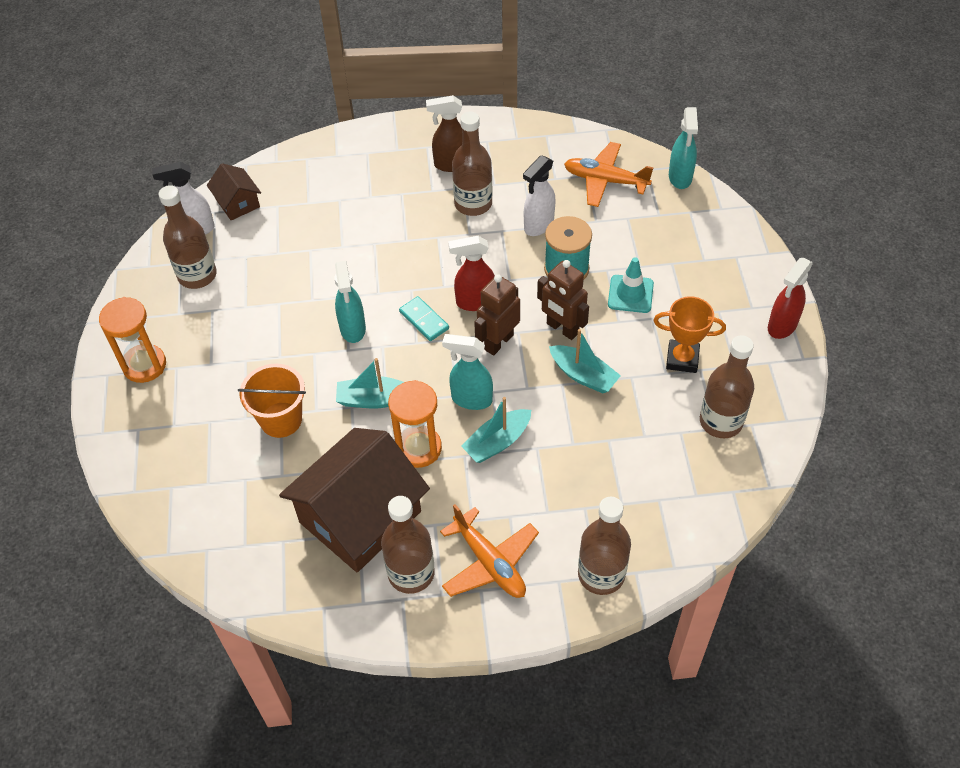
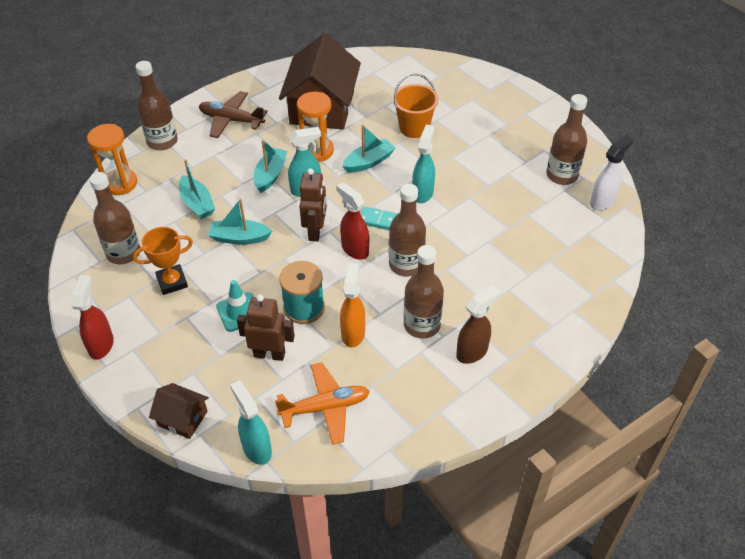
camera: 145 degrees right, 5 degrees down
orange hourglass [99,297,166,383] -> orange hourglass moved to [87,124,137,195]
brown house [207,163,261,221] -> brown house moved to [149,383,209,439]
turquoise spray bottle [334,261,366,343] -> turquoise spray bottle turned 60 degrees clockwise [412,124,435,203]
brown bottle [381,496,435,594] -> brown bottle moved to [389,184,426,277]
orange plane [440,504,539,598] -> brown plane [199,91,267,138]
red spray bottle [448,236,495,311] -> red spray bottle turned 90 degrees counterclockwise [336,182,369,260]
white spray bottle [523,155,556,236] -> orange spray bottle [340,263,365,347]
brown robot [537,260,589,340] -> brown robot moved to [237,294,295,361]
none -> turquoise boat [179,159,215,219]

